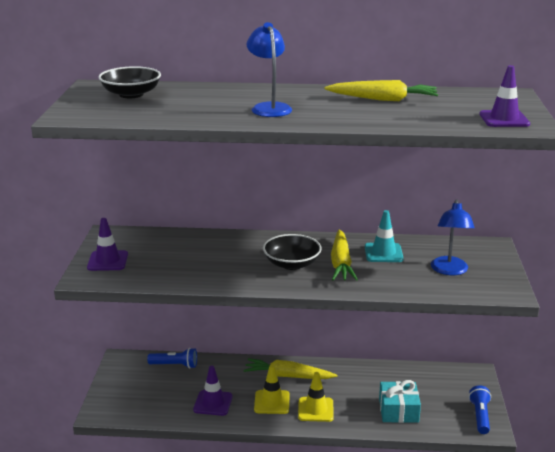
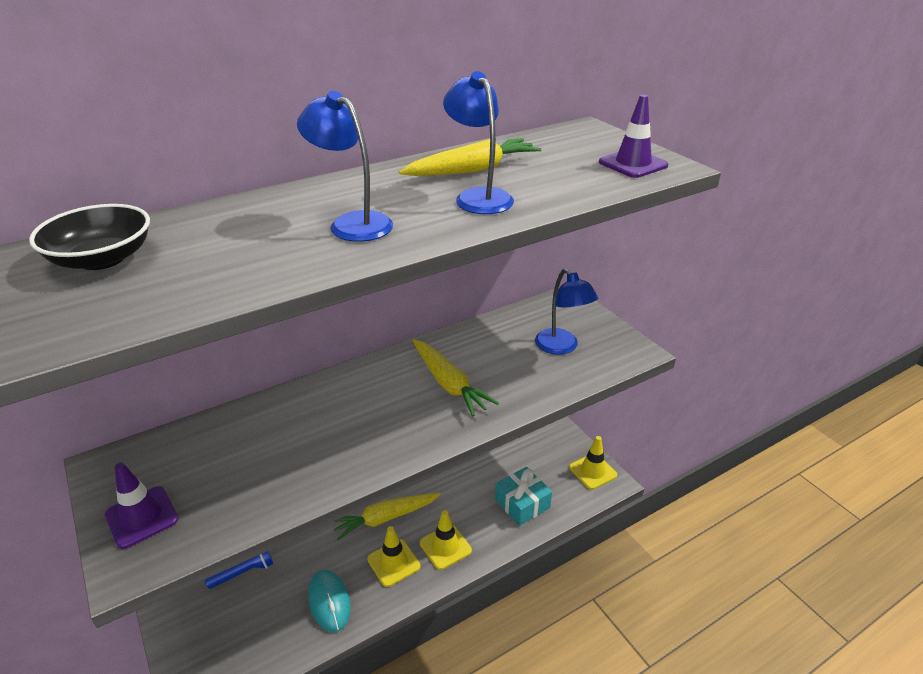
camera: 35 degrees left, 10 degrees up
purple traffic cone [193,366,233,416] -> turquoise mouse [308,570,351,632]
black bowl [263,234,322,270] -> none
turquoise traffic cone [365,210,403,262] -> none
blue flashlight [469,385,491,434] -> yellow traffic cone [569,436,617,490]
none -> blue lamp [443,71,514,214]

